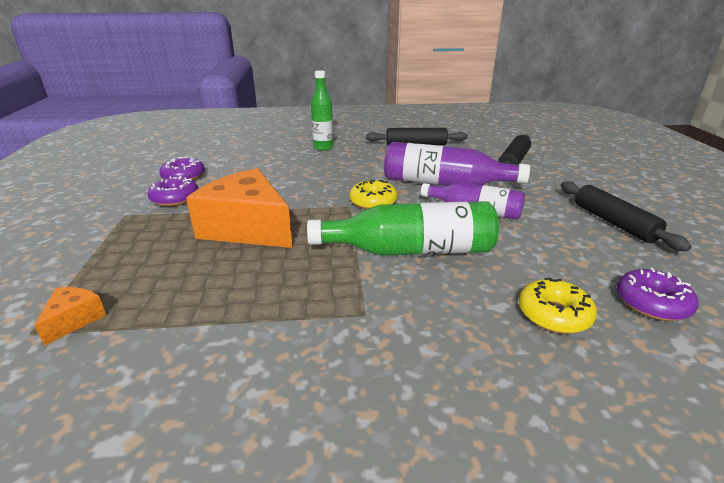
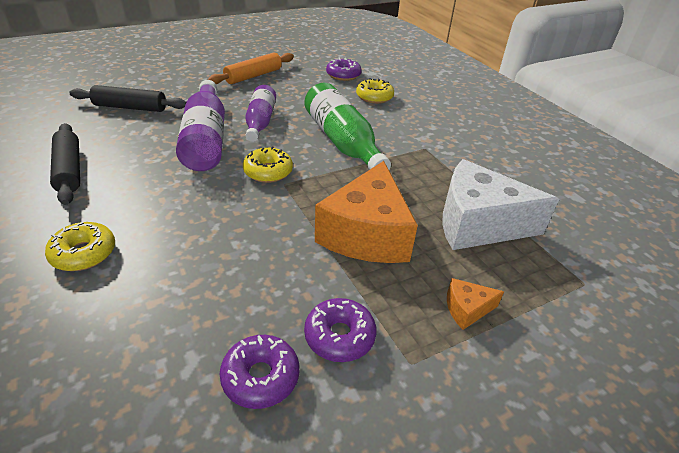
camera: 115 degrees left, 10 degrees up
orange cheese [34,287,106,346] -> orange cheese moved to [447,278,504,330]
green bottle [311,70,333,151] -> yellow donut [45,222,115,271]
black rolling pin [561,181,692,251] -> orange rolling pin [207,52,294,84]
none -> white cheese [442,159,559,250]

